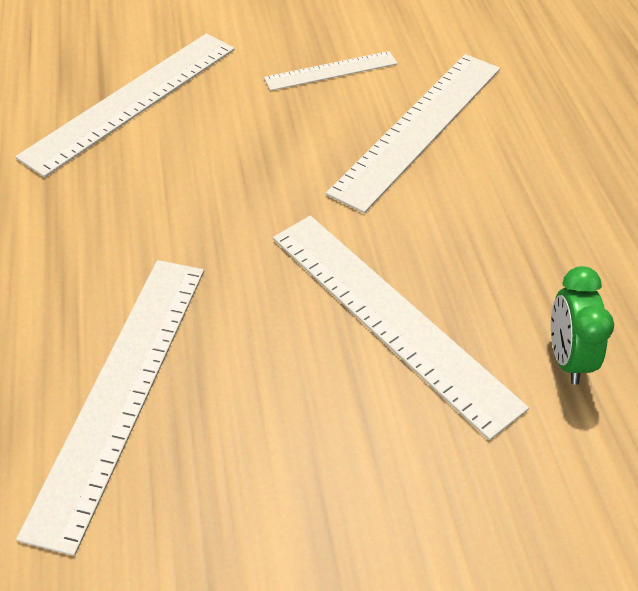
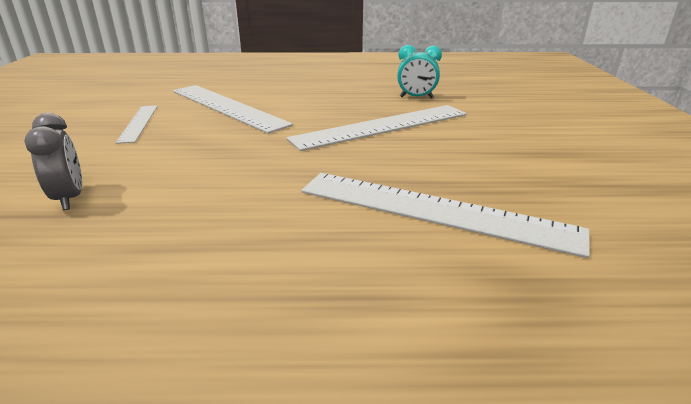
camera: 80 degrees left, 20 degrees down
white ruler [15,34,235,177] -> grey clock [24,113,82,210]
green clock [551,266,614,385] -> turquoise clock [397,45,442,98]

